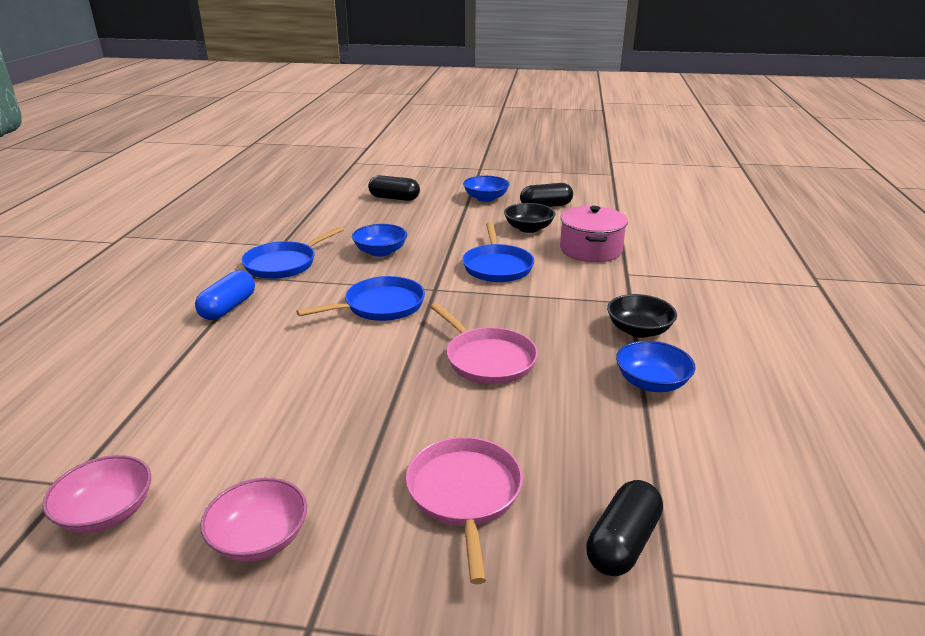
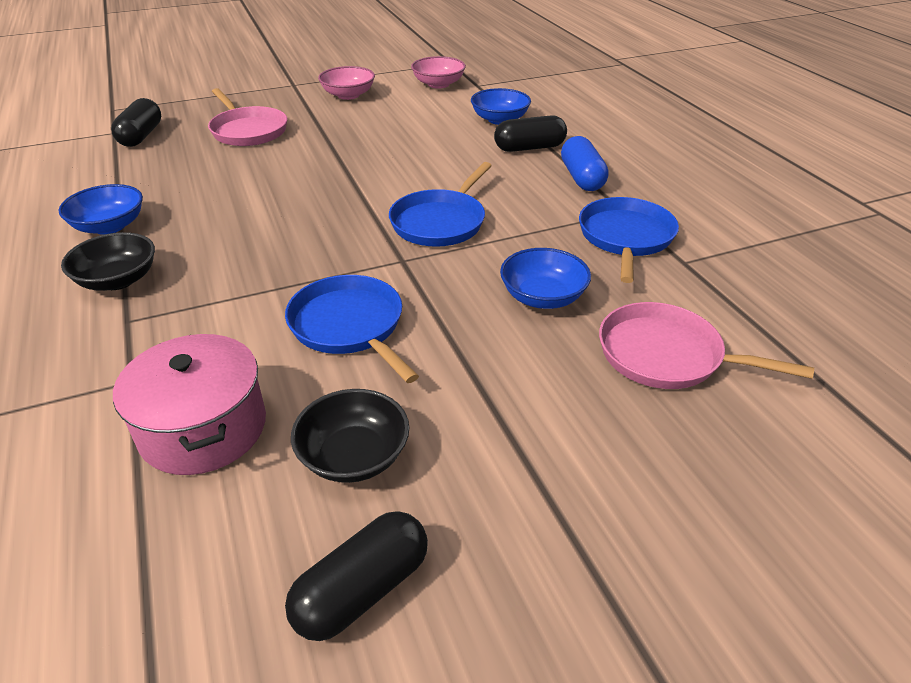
camera: 150 degrees right, 10 degrees up
black capsule [368,175,420,201] -> black capsule moved to [494,115,567,152]
pink pan [431,303,538,384] -> pink pan moved to [599,302,814,389]
blue bowl [463,176,509,202] -> blue bowl moved to [471,88,531,125]

